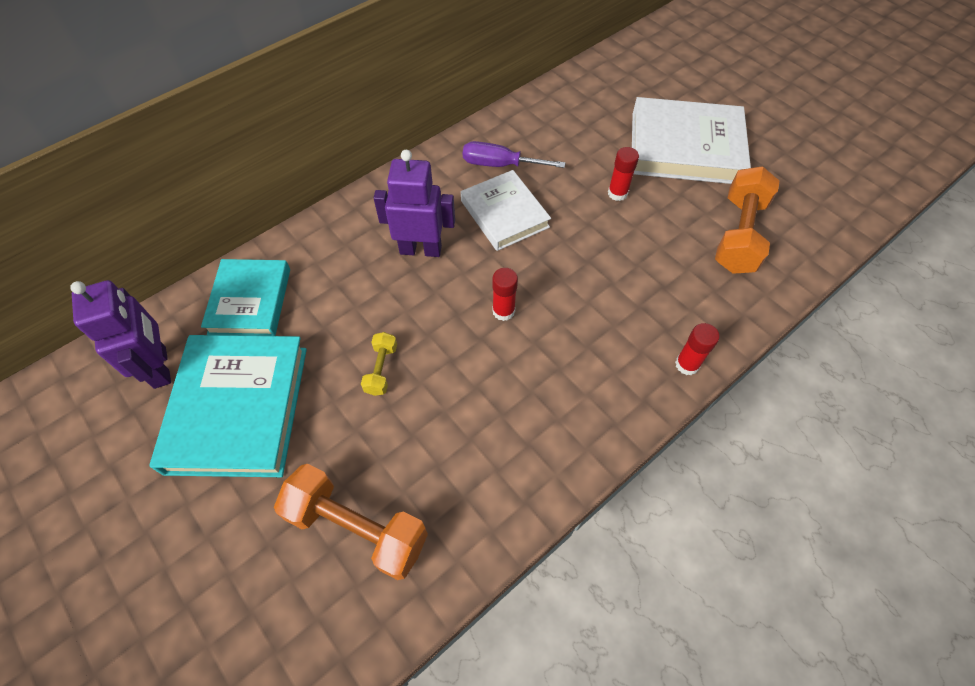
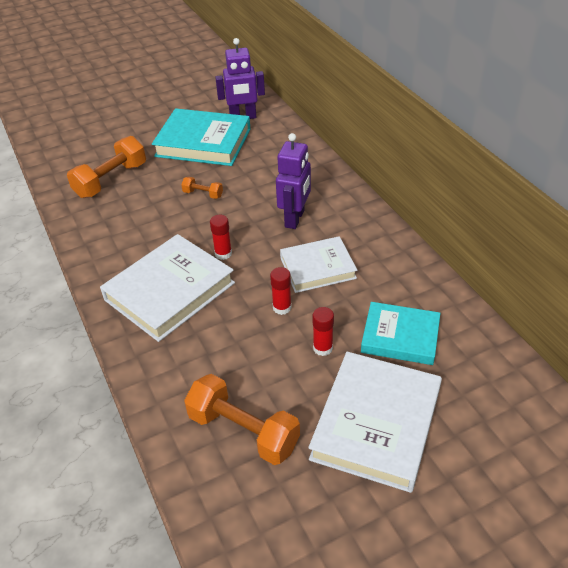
camera: 105 degrees right, 15 degrees down
turquoise book [201,259,290,336] -> turquoise book moved to [361,302,440,365]
yellow dumbbell [361,332,397,396] -> orange dumbbell [181,177,223,199]
purple screwdriver [463,141,565,168] -> none
red glue stick [675,323,719,375] -> red glue stick moved to [270,267,291,315]
none -> white book [100,234,235,342]

